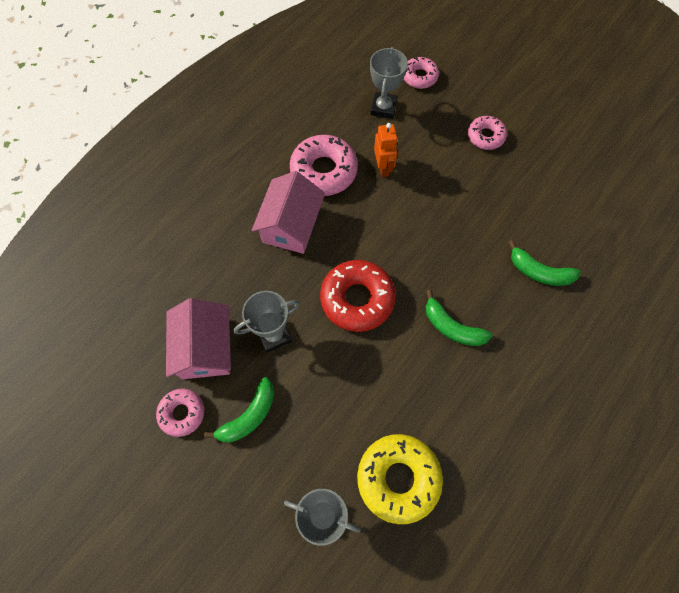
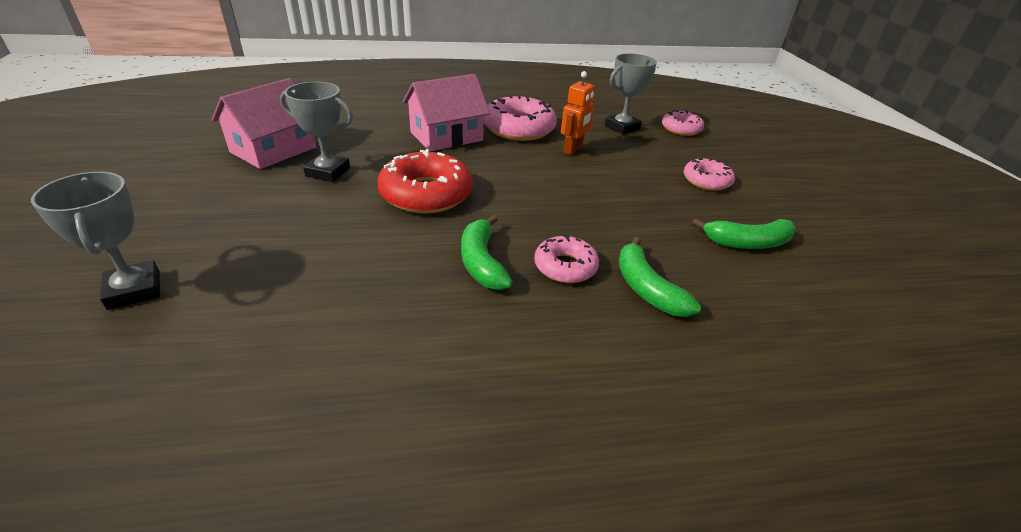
camera: 40 degrees right, 30 degrees down
pink donut [156,388,205,437] -> pink donut moved to [534,235,599,283]
green banana [204,377,275,443] -> green banana moved to [692,218,796,249]
yellow donut [357,434,443,524] -> none

